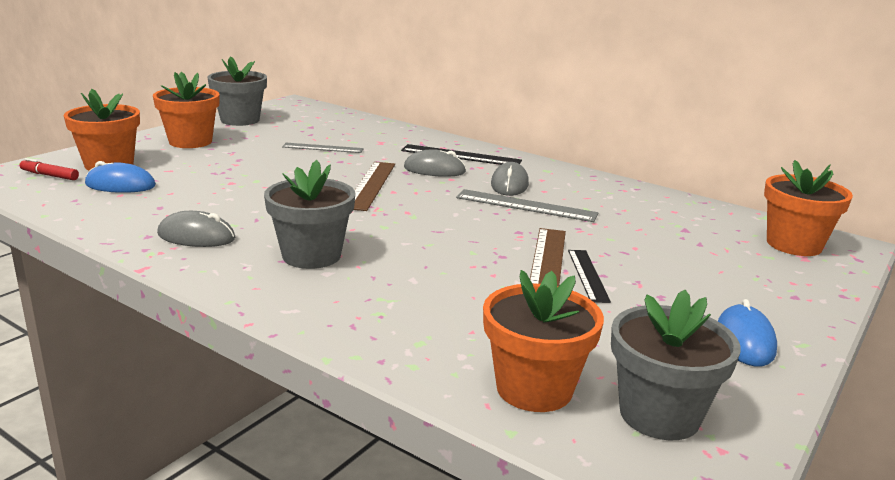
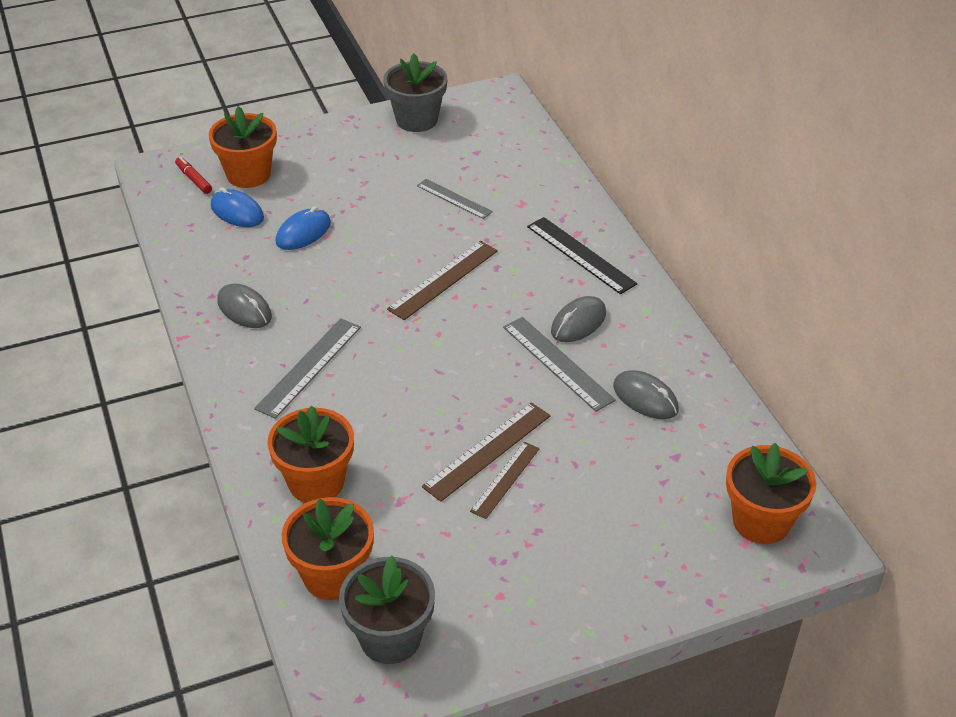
camera: 35 degrees right, 20 degrees up
orange flower pot [153,72,220,148] -> orange flower pot moved to [268,406,354,503]
grey flower pot [264,160,355,269] -> grey ruler [254,318,361,419]
grey mouse [404,149,466,177] -> grey mouse moved to [613,370,679,419]
black ruler [568,250,611,303] -> brown ruler [470,442,540,519]
blue mouse [718,299,777,366] -> blue mouse moved to [276,206,331,250]

